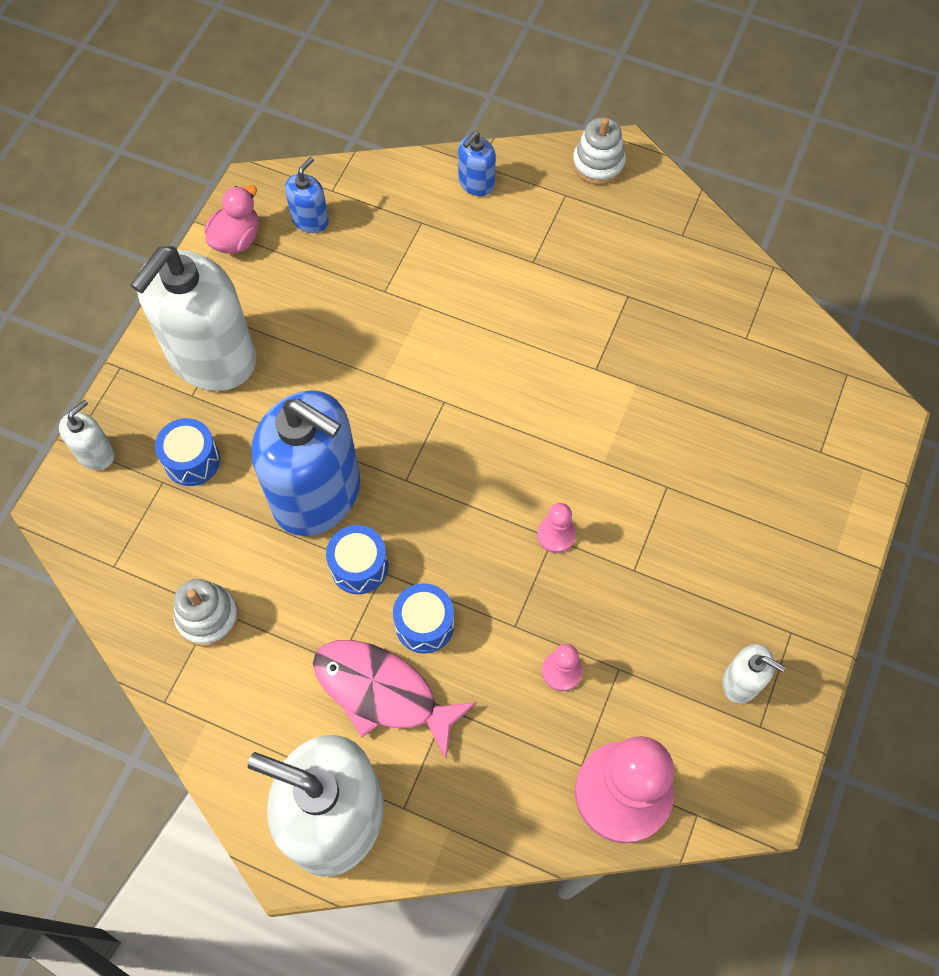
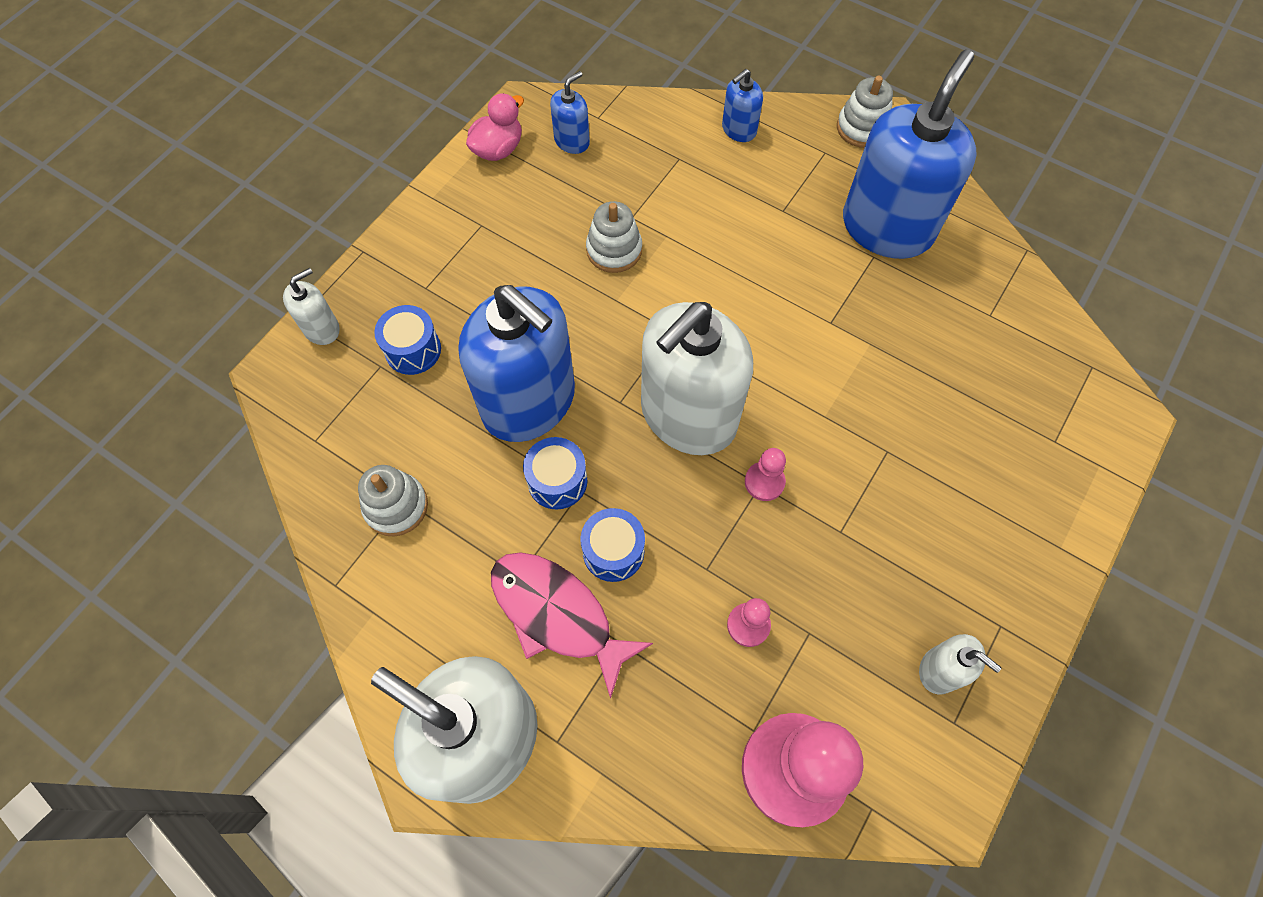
camera: 10 degrees right, 0 degrees up
white soap dispenser [130,246,256,391] -> white soap dispenser moved to [641,302,753,455]
none -> white stacking toy [586,201,642,273]
none -> blue soap dispenser [843,50,977,259]

